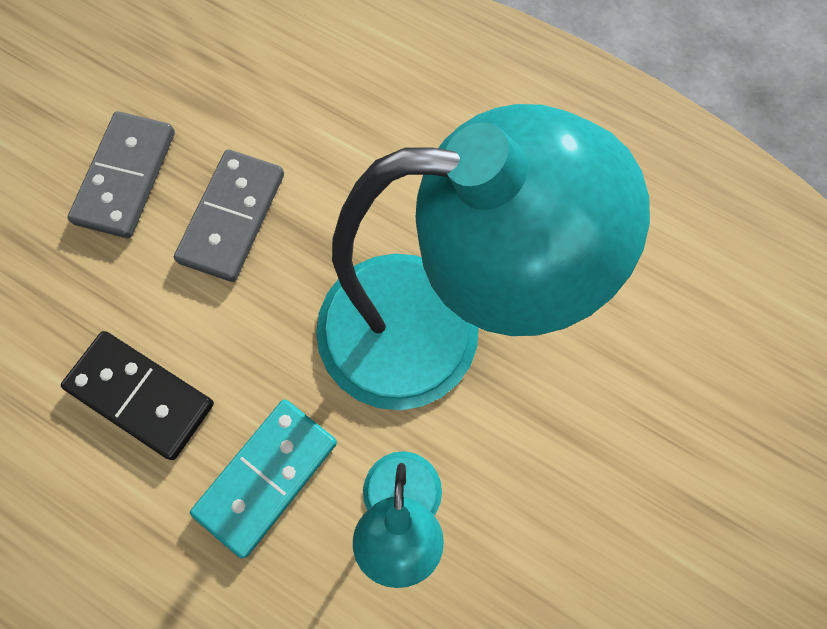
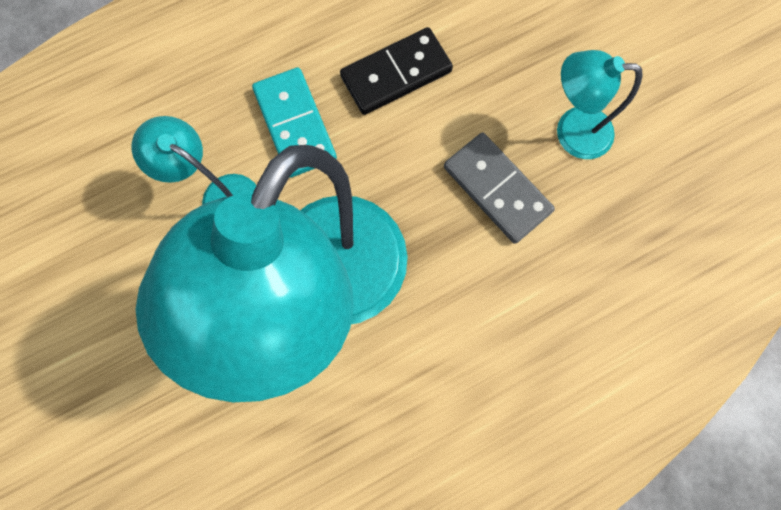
camera: 120 degrees right, 5 degrees up
grey domino [68,111,175,238] -> turquoise lamp [557,50,643,159]

